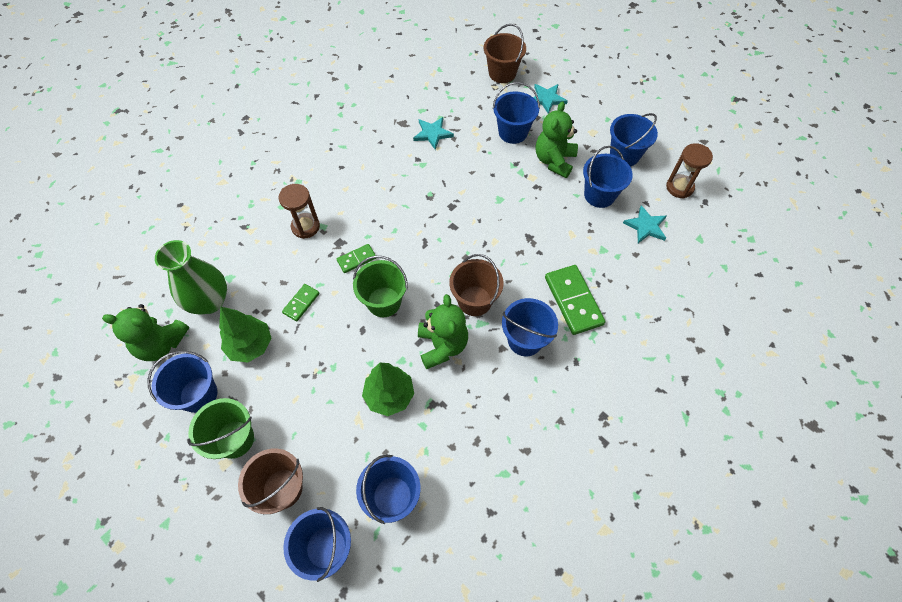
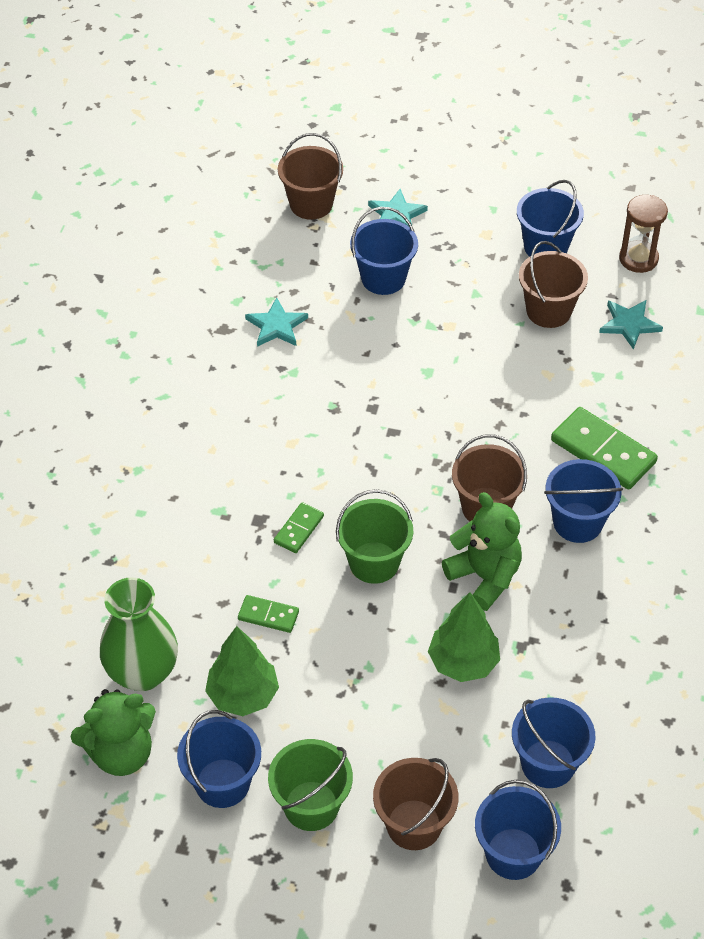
camera: 30 degrees left, 10 degrees down
brown hourglass [278,184,320,239] -> none
green domino [282,284,320,321] -> green domino turned 75 degrees counterclockwise [238,595,299,633]
green teddy bear [536,101,578,178] -> none
blue bucket [583,146,633,208] -> brown bucket [519,241,588,328]

